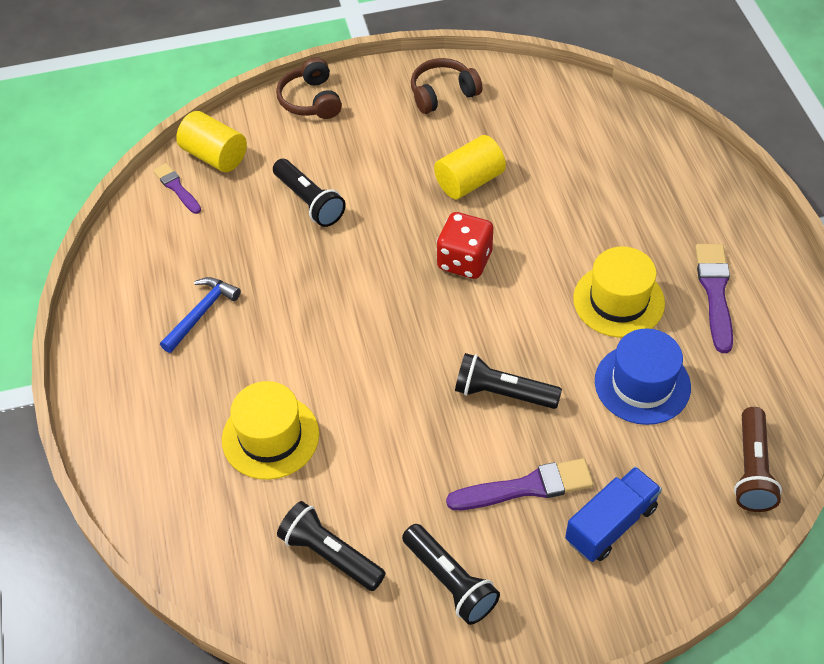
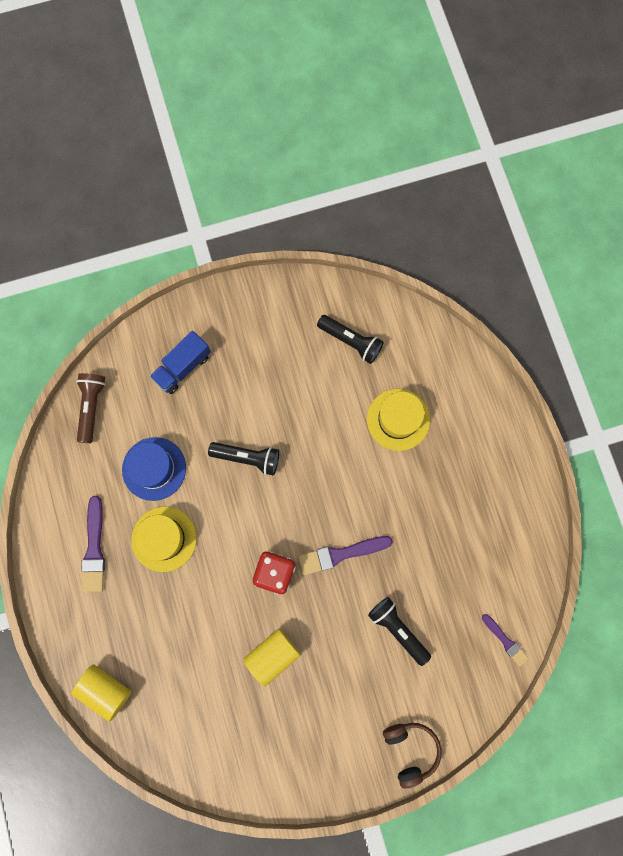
camera: 175 degrees right, 25 degrees up
blue hammer [160,277,241,353] -> none
yellow cylinder [176,111,247,172] -> yellow cylinder moved to [71,664,131,722]
black flashlight [402,524,500,625] -> none
brown headphones [411,58,482,114] -> none
purple brush [446,458,594,510] -> purple brush moved to [298,536,393,575]

